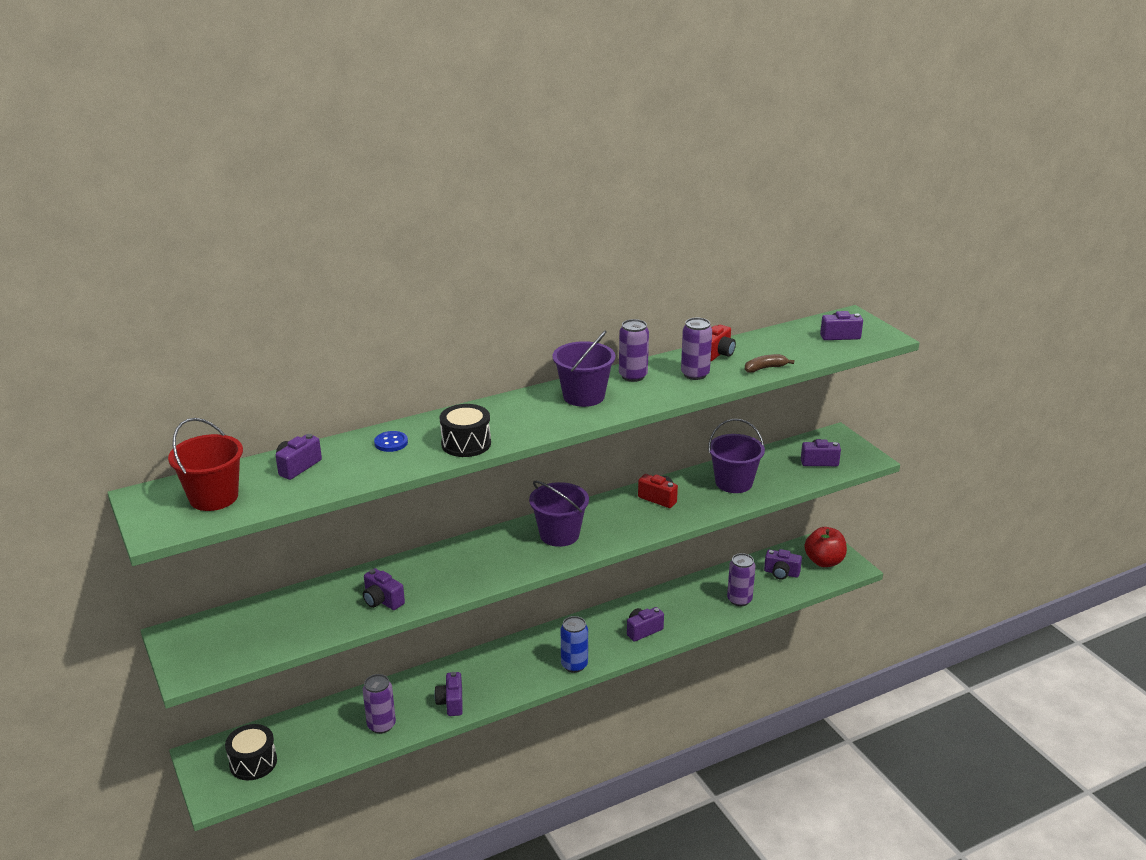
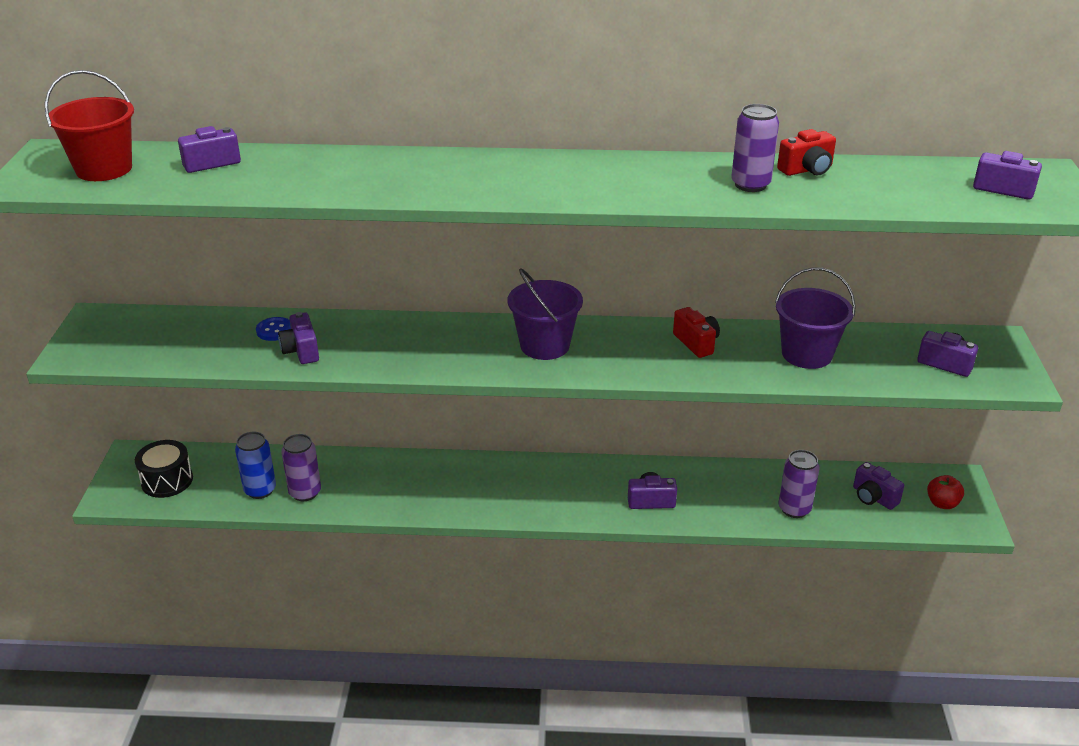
camera: 30 degrees right, 5 degrees up
blue button [374,431,408,452] -> blue button moved to [256,317,291,341]
purple camera [434,672,463,716] -> none
black drum [440,404,491,457] -> none
purple bucket [552,330,616,407] -> none
blue can [561,616,588,673] -> blue can moved to [235,432,276,499]
purple can [619,319,649,382] -> none
brown banana [745,354,794,373] -> none
red apple [805,527,847,567] -> red apple [927,475,964,509], size x0.62

